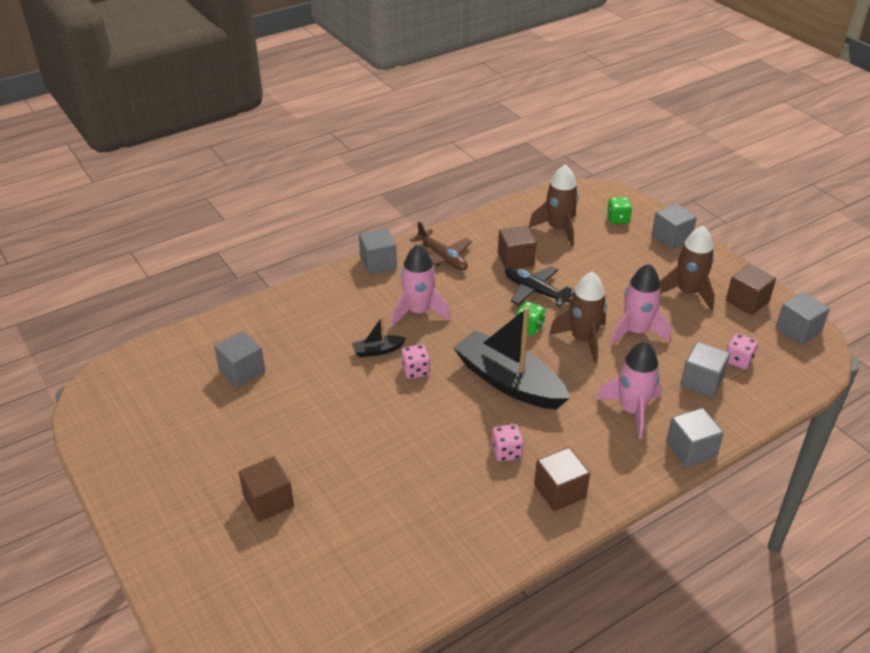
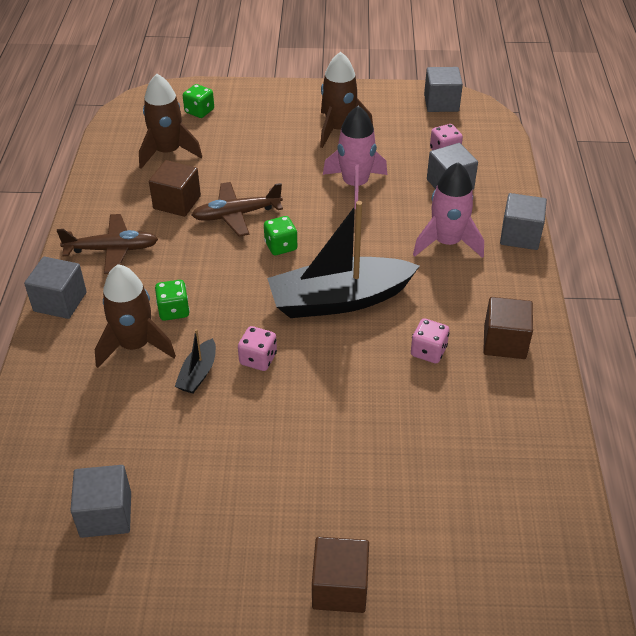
camera: 55 degrees left, 5 degrees up
pink rocket [391,244,450,326] -> green dice [155,280,190,321]
black plane [505,266,574,307] -> brown plane [192,182,283,237]
brown rocket [549,272,607,363] -> brown rocket moved to [95,264,176,368]
grey cube [651,203,697,249] -> none
brown cube [726,264,776,315] -> none

